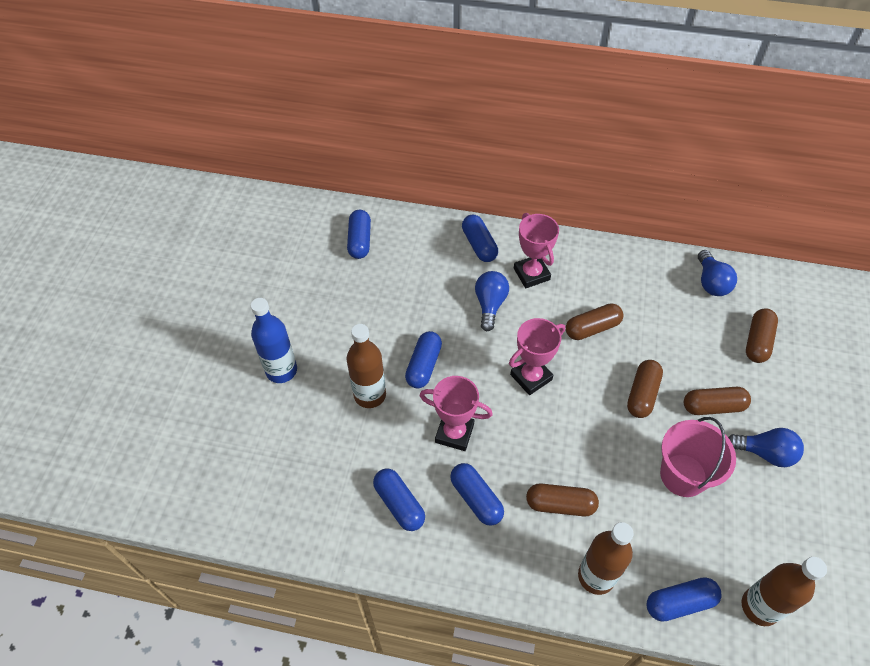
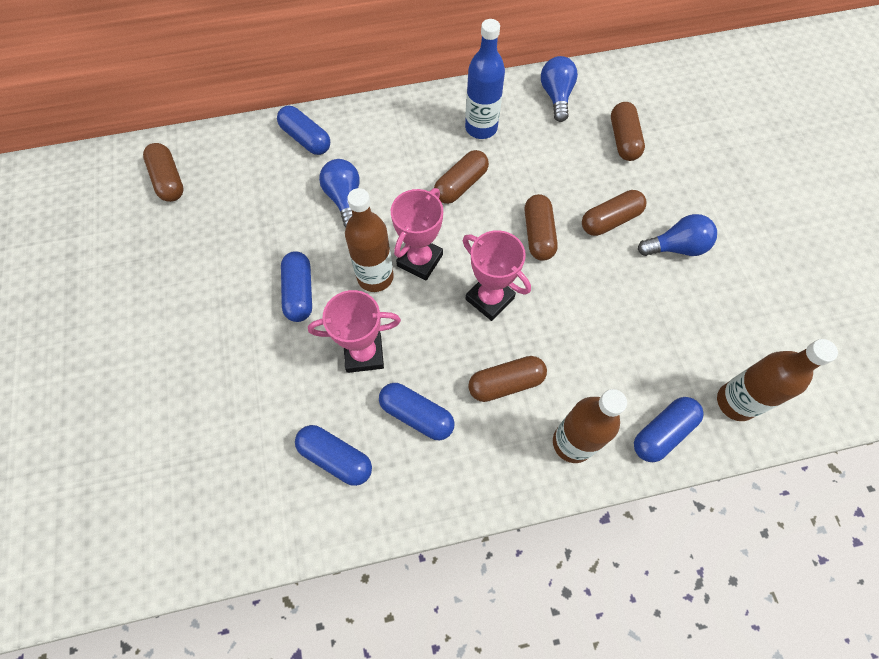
camera: 25 degrees left, 10 degrees up
blue bottle [251,298,297,383] -> blue bottle moved to [465,19,505,139]
brown bottle [346,324,386,408] -> brown bottle moved to [345,188,394,292]
blue capsule [347,210,371,259] -> brown capsule [143,143,183,202]
pink trophy [514,213,559,288] -> pink trophy moved to [463,230,531,321]
pink bucket [660,417,736,497] -> none
blue light bulb [698,250,737,296] -> blue light bulb turned 150 degrees counterclockwise [541,56,578,122]

